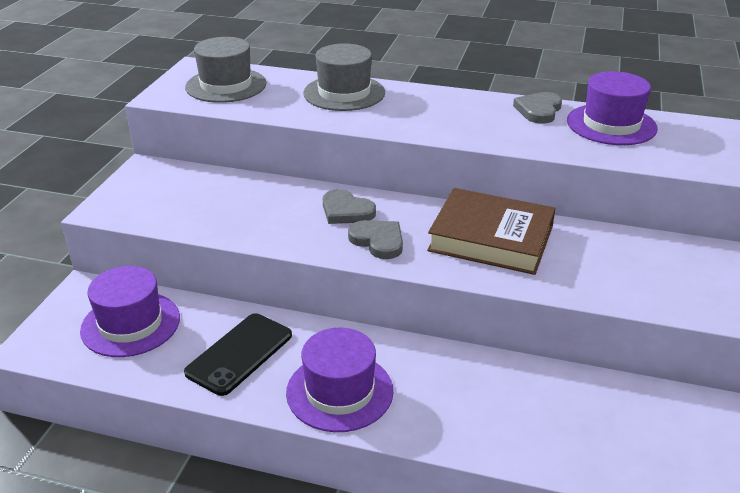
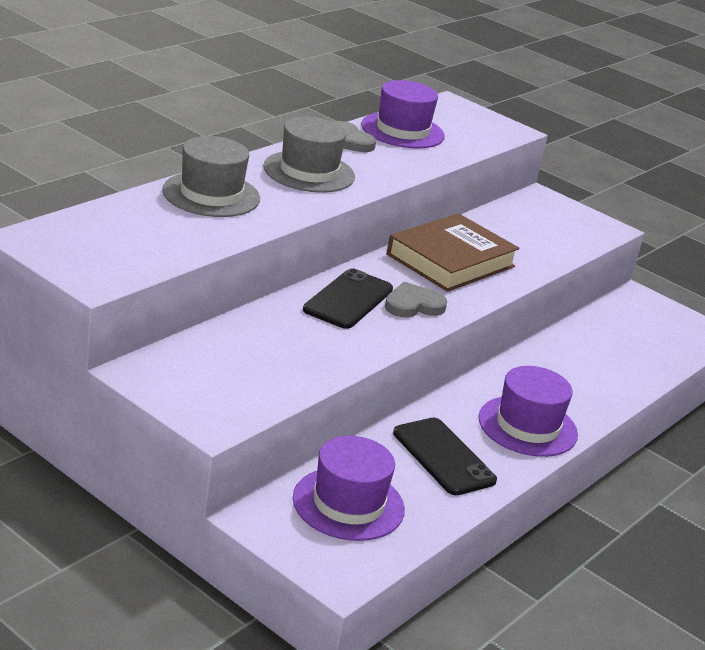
camera: 70 degrees left, 5 degrees down
grey hat [185,37,266,103] -> grey hat moved to [263,117,355,193]
grey heart [323,189,376,224] -> black phone [303,268,393,329]

